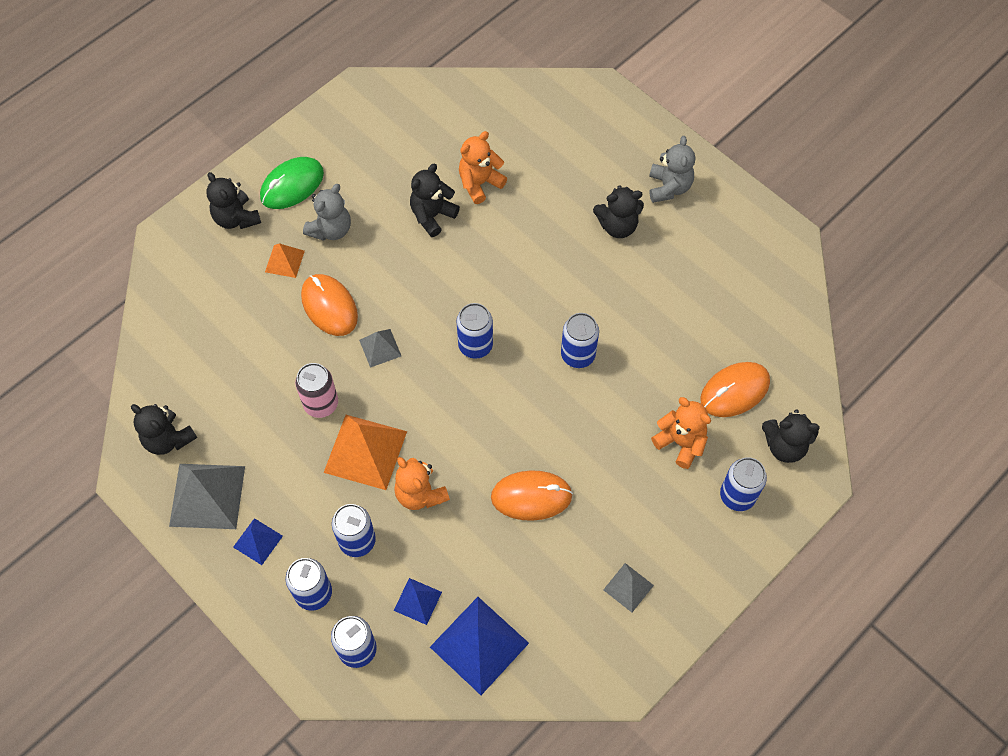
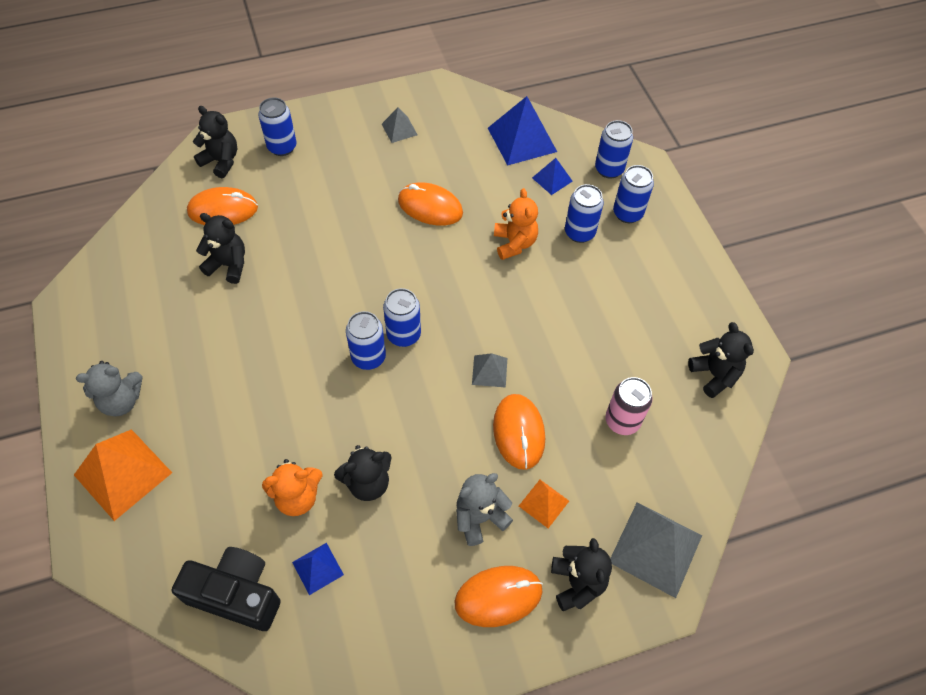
camera: 155 degrees left, 5 degrees down
grey pyramid [169,464,245,529] -> grey pyramid moved to [610,502,702,598]
blue pyramid [233,518,283,565] -> blue pyramid moved to [292,543,344,595]
green mouse [260,157,324,209] -> orange mouse [455,566,543,627]
pink can [295,363,338,418] -> pink can moved to [605,377,653,435]
orange pyramid [324,415,407,490] -> orange pyramid moved to [74,429,172,521]
blue can [561,313,599,368] -> blue can moved to [346,311,386,370]
black teddy bear [593,185,644,238] -> black teddy bear moved to [196,213,245,284]
grey teddy bear [649,136,695,203] -> grey teddy bear turned 135 degrees counterclockwise [76,361,143,416]
orange teddy bear [651,397,711,469] -> none
none -> black camera [172,547,281,631]

